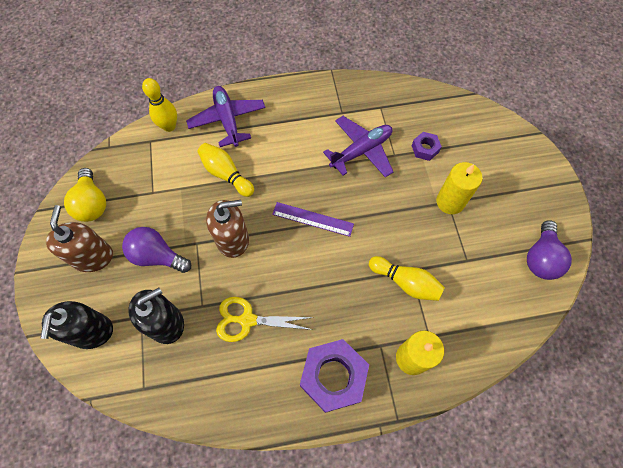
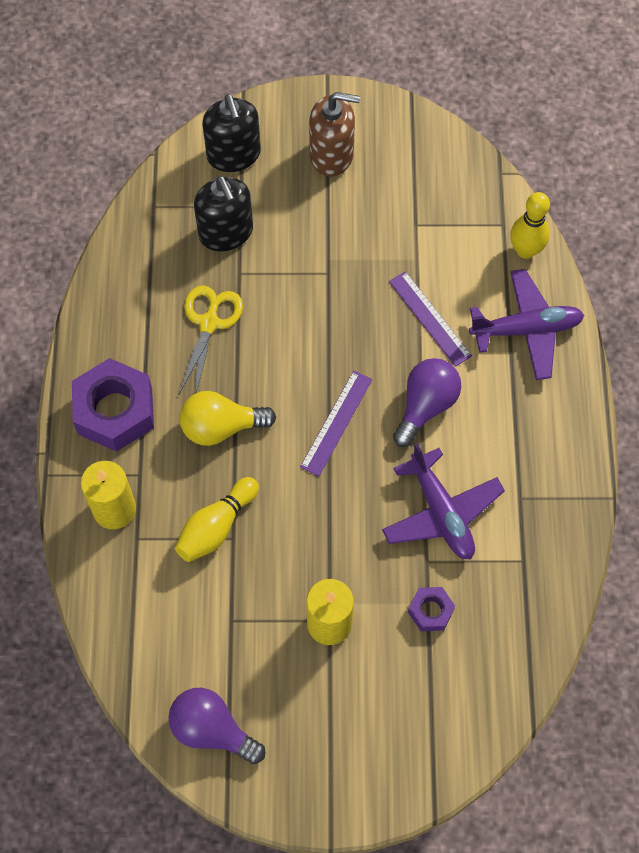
camera: 100 degrees right, 0 degrees up
black soap dispenser [40,301,113,349] -> black soap dispenser turned 120 degrees counterclockwise [202,94,261,172]
yellow light bulb [64,168,106,222] -> yellow light bulb moved to [180,391,276,446]
purple light bulb [122,227,191,273] -> purple light bulb moved to [393,358,461,447]
yellow bowling pin [197,143,254,197] -> purple ruler [389,271,472,367]
brown soap dispenser [206,200,249,258] -> none

